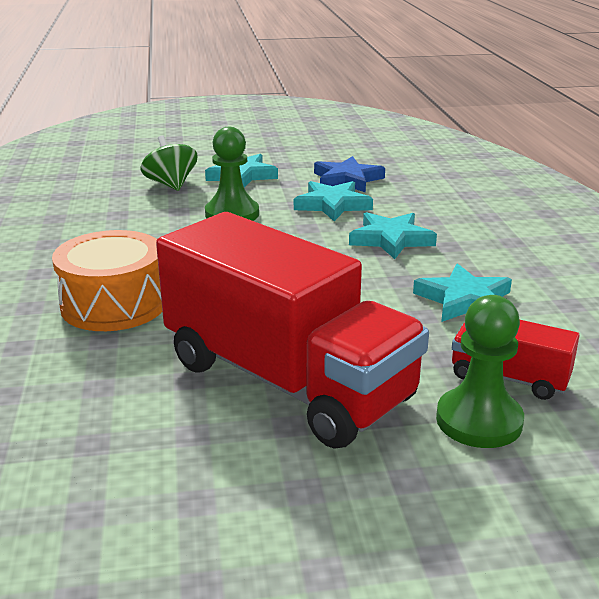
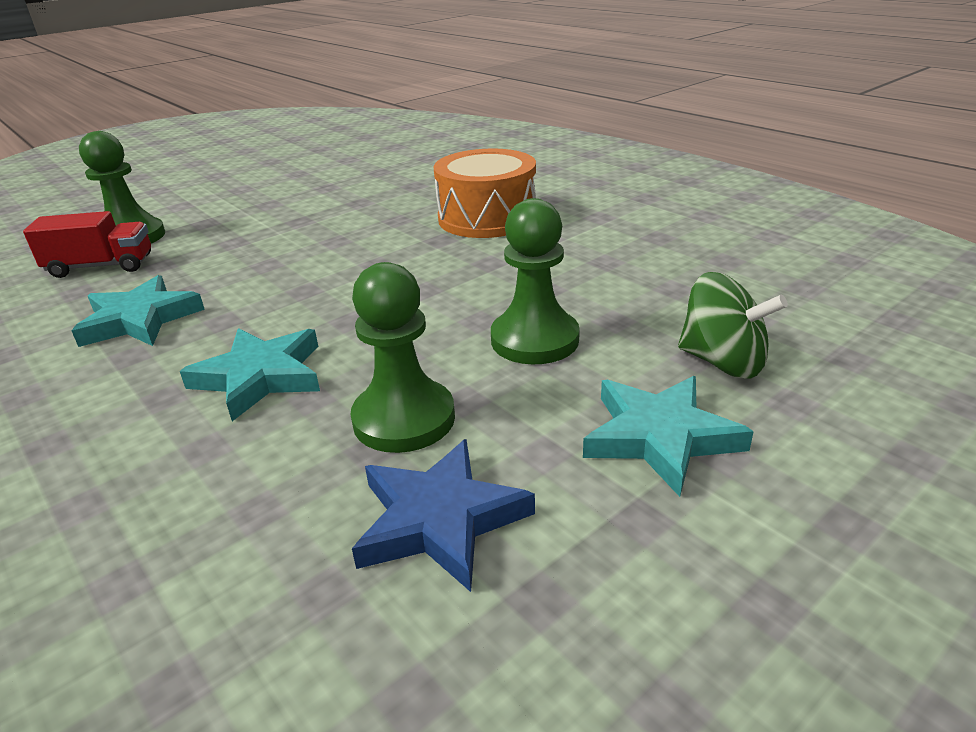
camera: 150 degrees right, 5 degrees up
red truck [156,212,429,449] -> none
turquoise star [294,181,373,221] -> green pawn [350,262,455,453]

